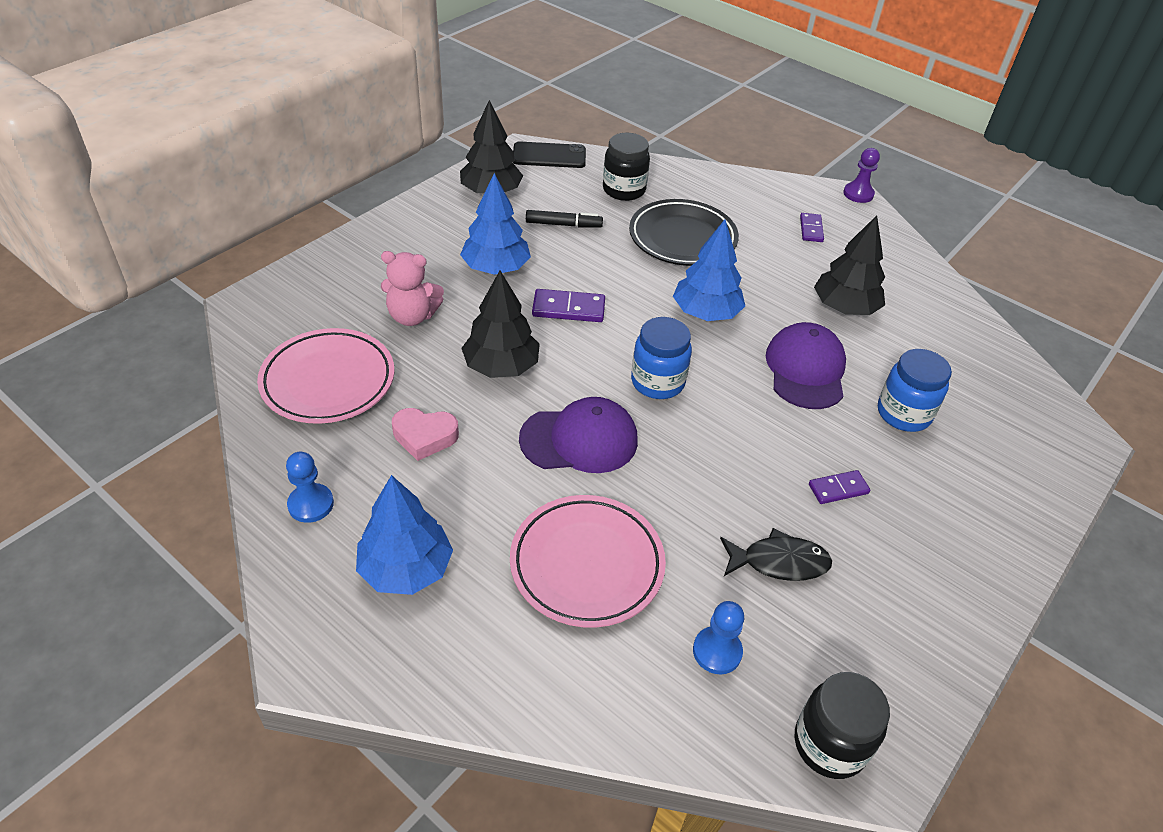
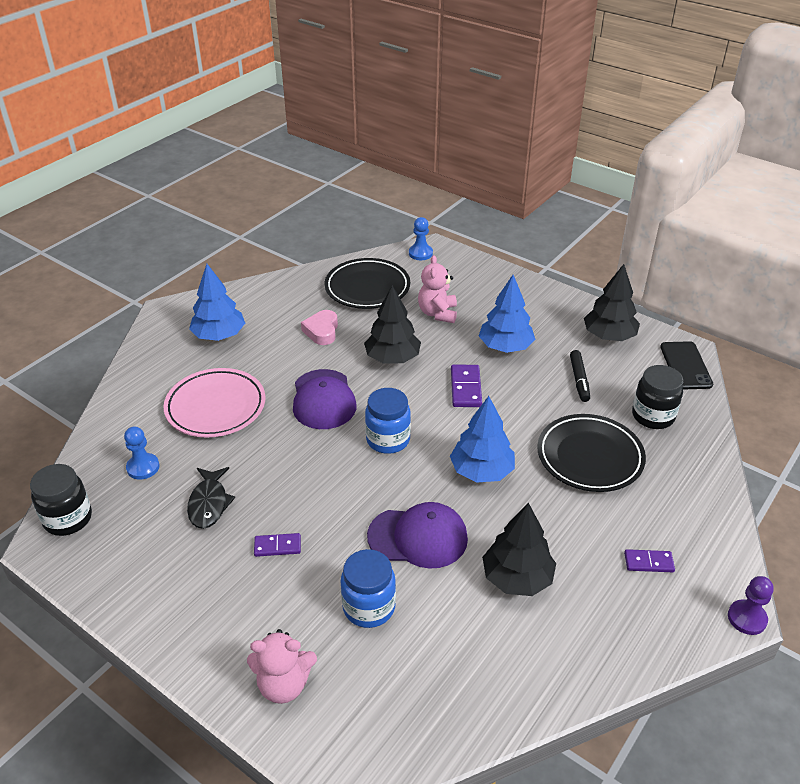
camera: 90 degrees right, 5 degrees down
pink plate [257,328,395,424] -> black plate [325,258,410,309]
blue pawn [286,452,334,523] -> blue pawn moved to [409,217,433,260]
purple domino [809,470,870,504] -> purple domino turned 75 degrees counterclockwise [254,533,301,557]
none -> pink teddy bear [247,629,317,704]

